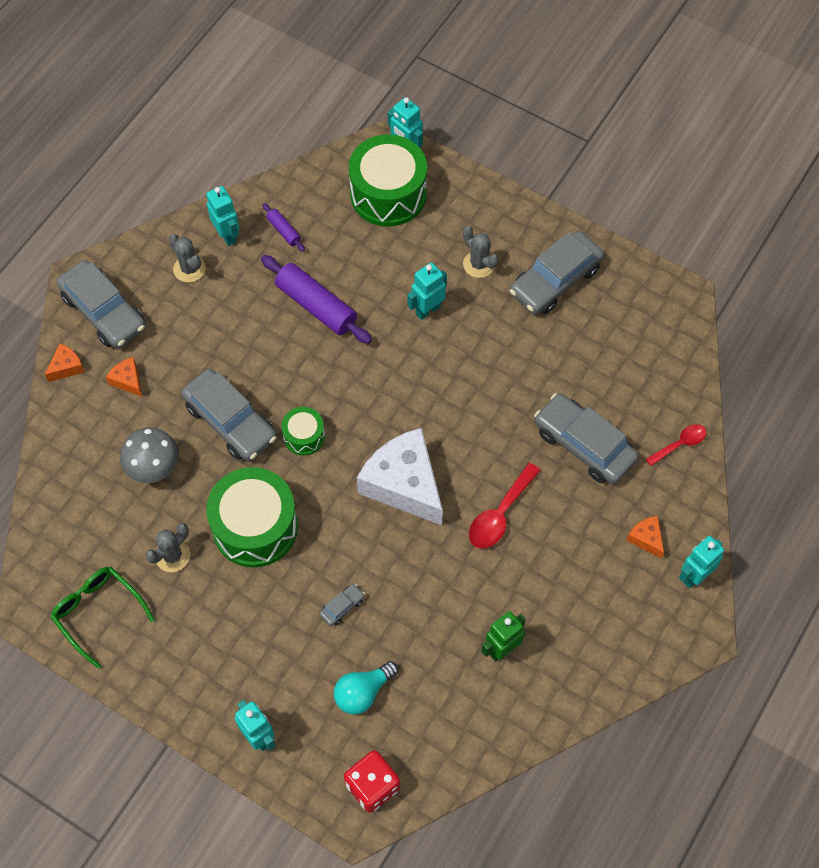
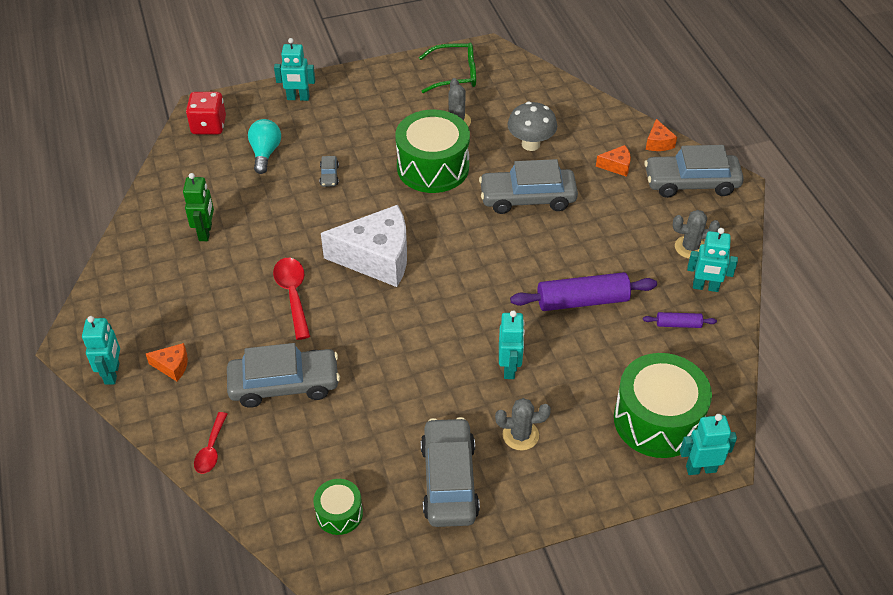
camera: 130 degrees right, 15 degrees down
green drum [281,407,325,455] -> green drum moved to [313,479,363,535]

